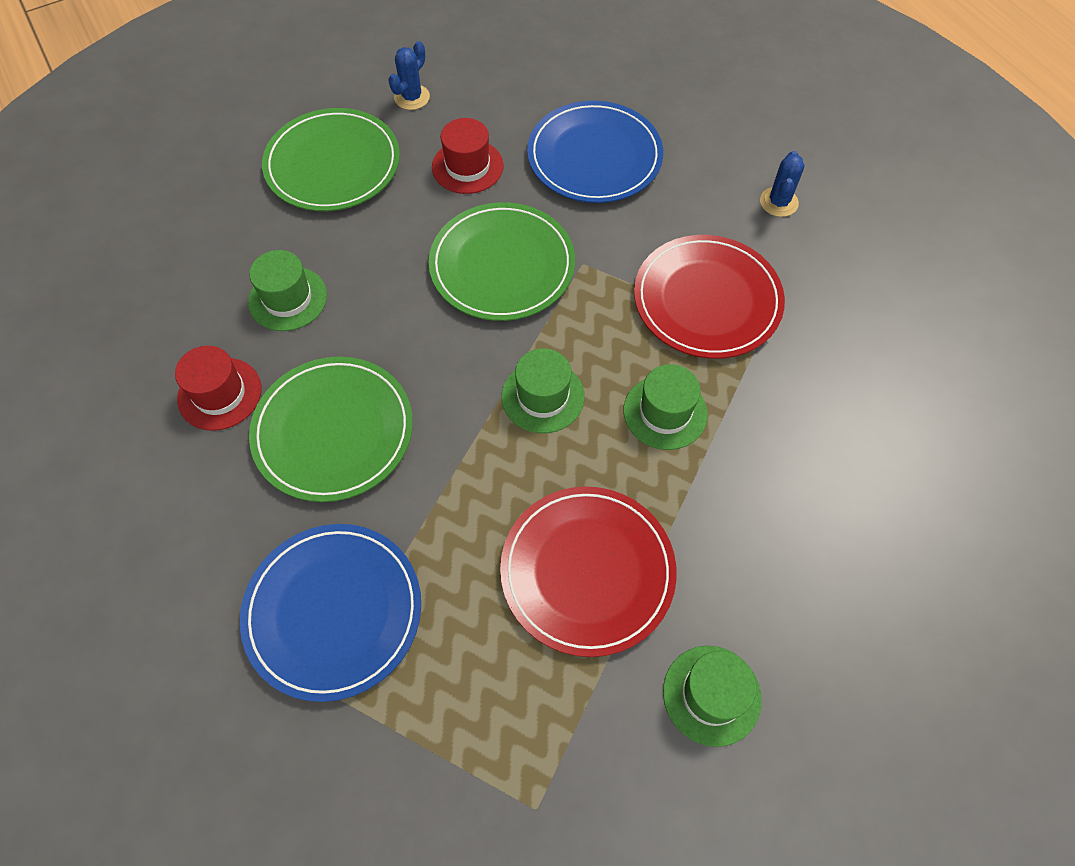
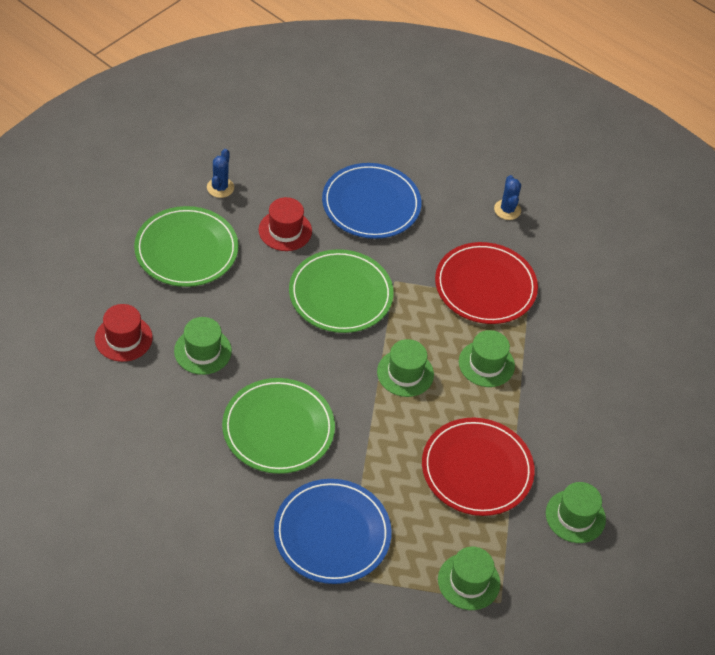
camera: 25 degrees left, 10 degrees down
red hat [175,346,261,431] -> red hat moved to [95,304,153,362]
none -> green hat [438,547,500,610]

